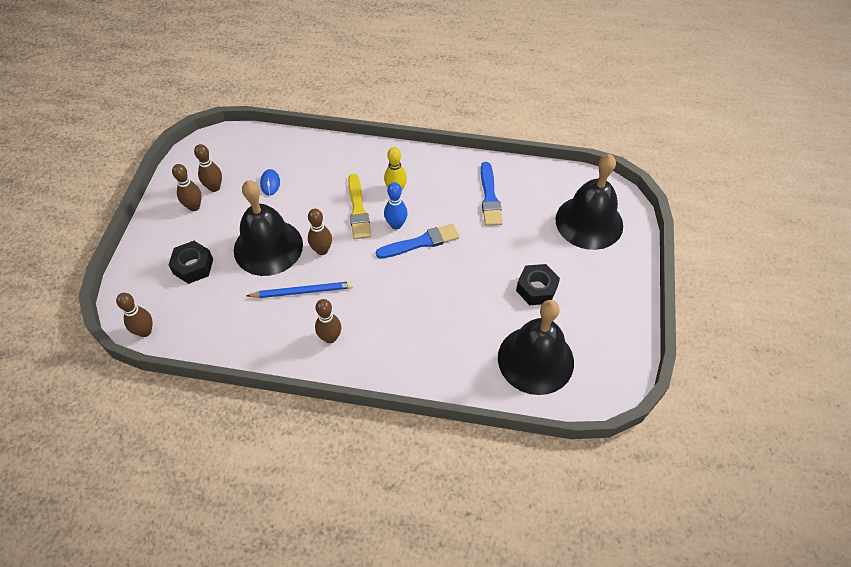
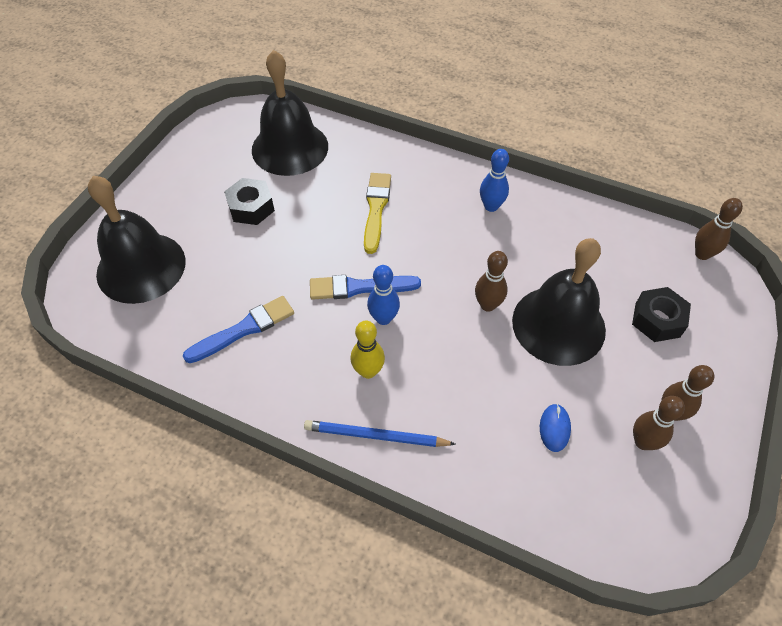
camera: 165 degrees left, 0 degrees up
blue pencil [247,281,353,298] -> blue pencil moved to [304,420,456,447]
brown bowling pin [315,299,341,343] -> blue bowling pin [480,149,509,212]
yellow brush [348,174,371,239] -> yellow brush moved to [364,173,391,254]
blue brush [481,162,503,226] -> blue brush turned 45 degrees clockwise [183,296,294,363]

